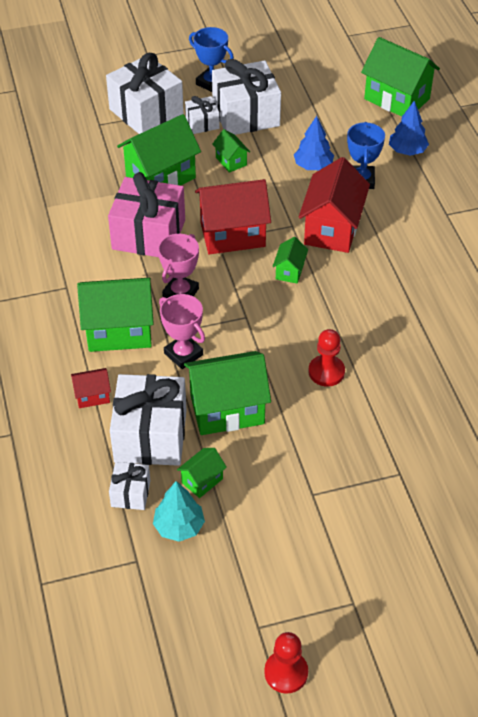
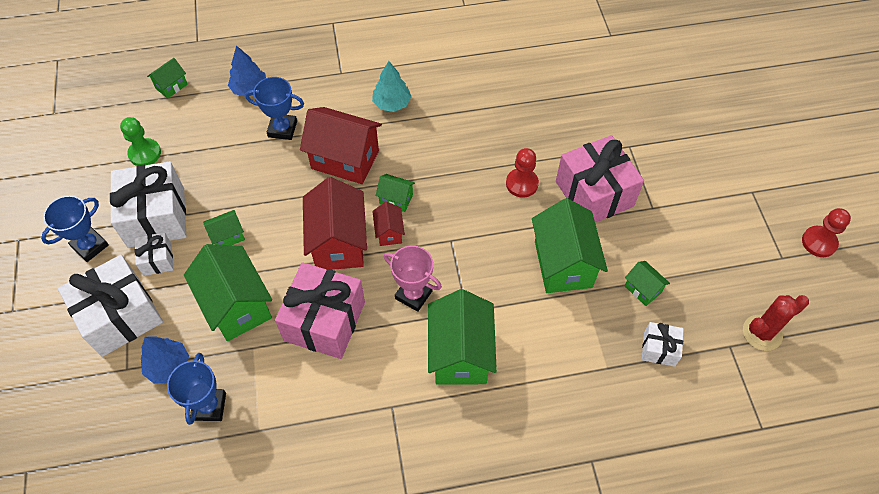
camera: 85 degrees left, 10 degrees up
red house [71,368,111,408] -> red house moved to [372,202,405,246]
white gift [110,374,187,466] -> none
turquoise tree [153,481,205,542] -> turquoise tree moved to [372,61,412,112]
pink trophy [159,294,205,369] -> none
blue tree [294,116,334,170] -> blue tree moved to [141,336,189,384]
green house [361,37,440,117] -> green house [147,58,188,99], size x0.48
none -> green pawn [120,117,161,166]
none -> blue trophy [167,353,226,425]
none -> pink gift [556,135,644,223]
none -> red cactus [743,295,809,351]

